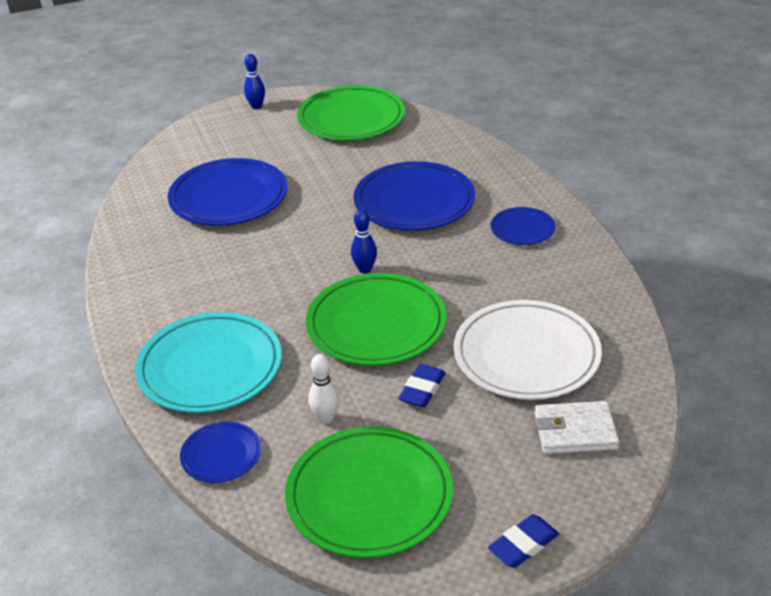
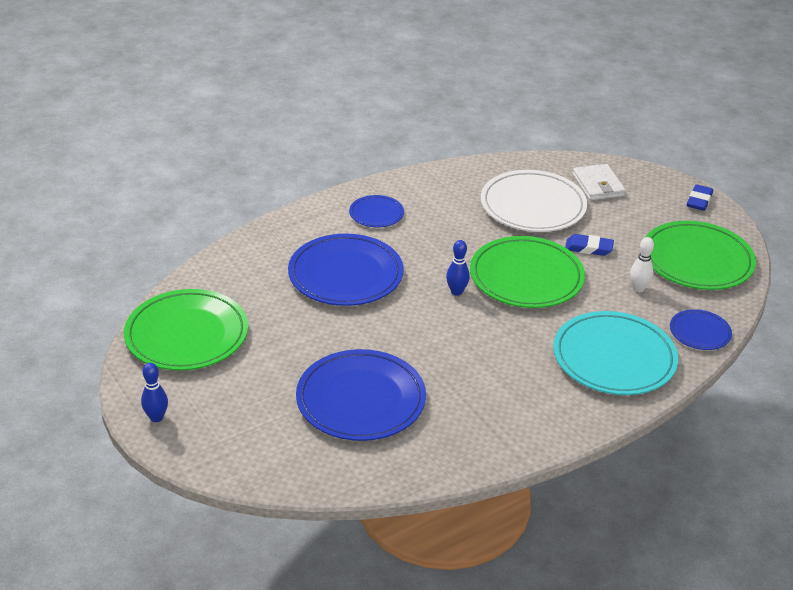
camera: 105 degrees left, 0 degrees up
blue eraser [488,514,559,568] -> blue eraser turned 75 degrees clockwise [687,184,713,211]

